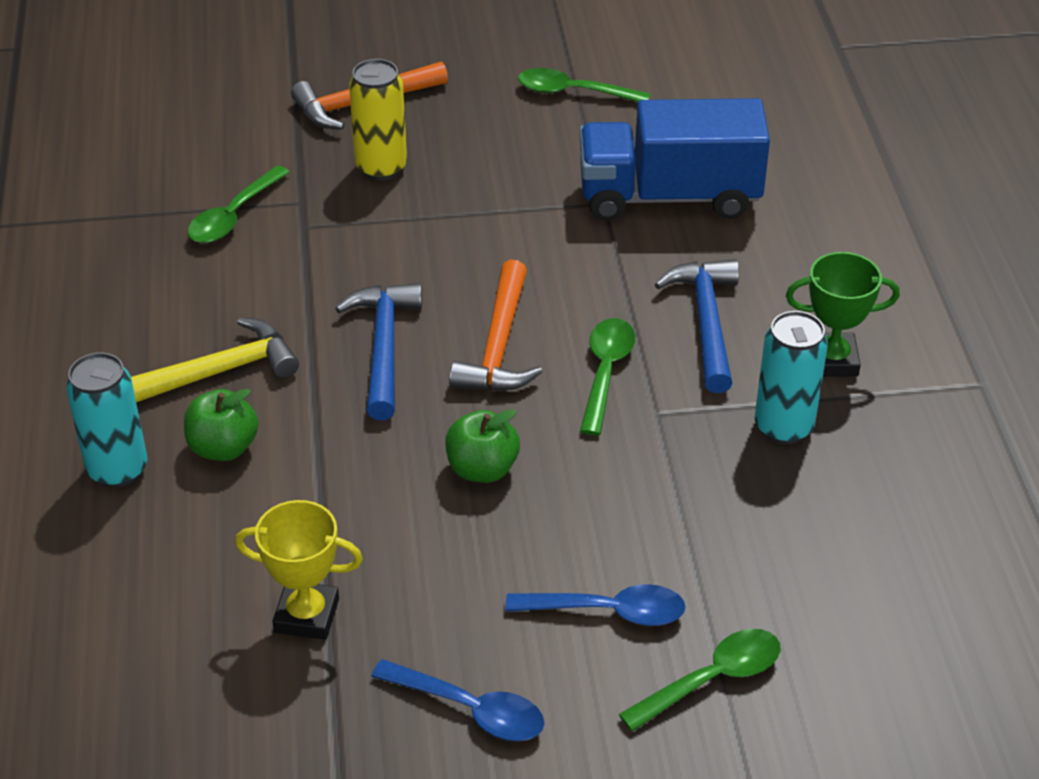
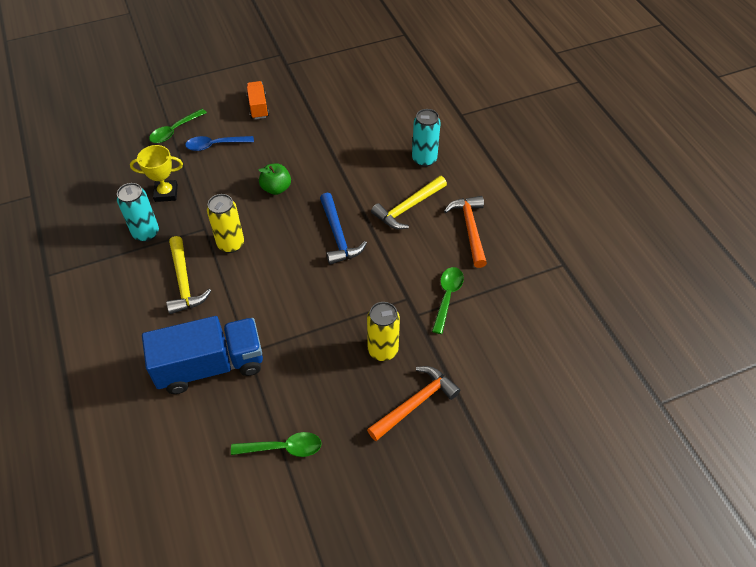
camera: 165 degrees right, 10 degrees up
green apple [184,389,258,461] -> none
yellow trophy [235,500,363,640] -> yellow trophy moved to [130,145,183,202]
blue spoon [371,659,545,741] -> orange truck [247,81,269,119]
orange hammer [449,260,542,391] -> orange hammer moved to [444,196,487,268]
green spoon [580,318,635,435] -> yellow can [207,194,244,253]
blue hammer [655,259,739,393] -> yellow hammer [166,236,212,314]
green trophy [786,252,900,376] -> none

